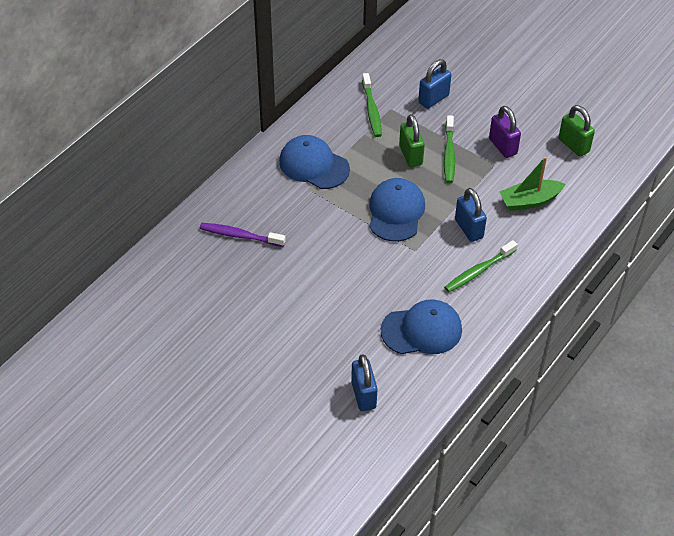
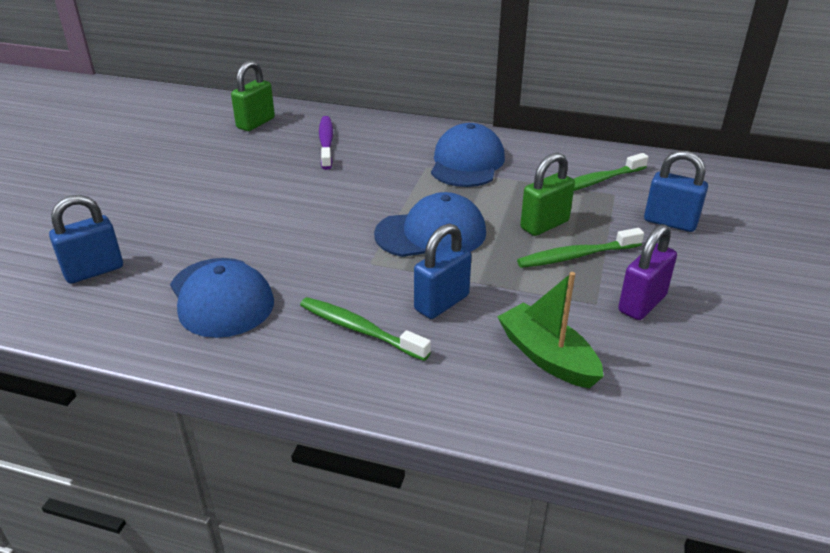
camera: 70 degrees right, 15 degrees down
green padlock [559,105,595,157] -> green padlock moved to [231,61,275,131]

